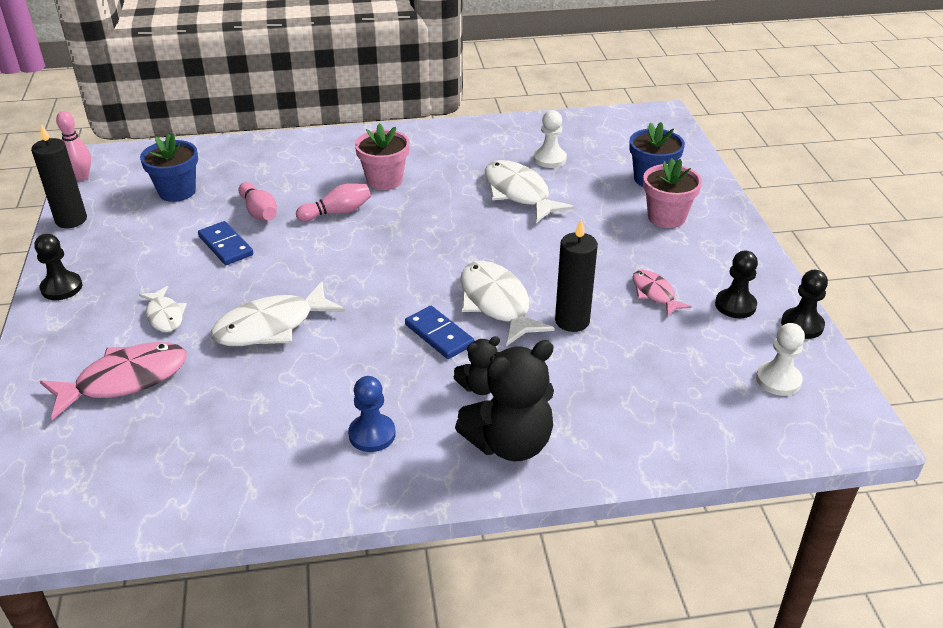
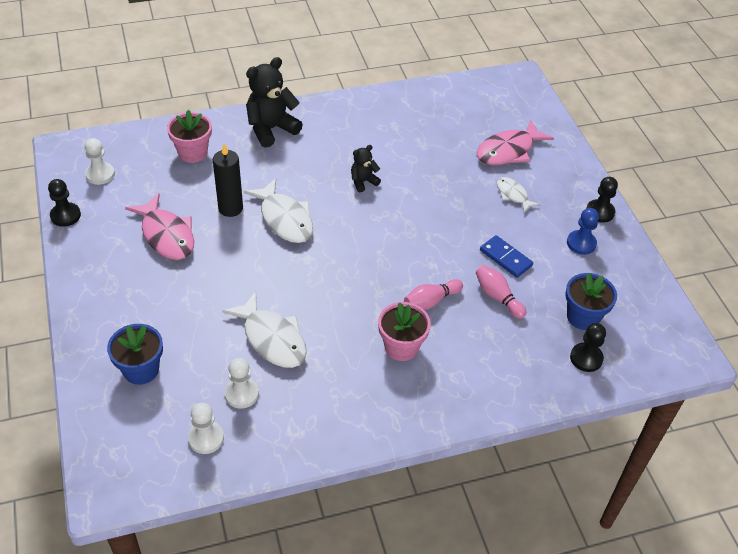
camera: 170 degrees right, 10 degrees up
black candle [31,124,87,228] -> none
pink bowling pin [56,111,91,181] -> none
white fish [210,281,345,346] -> none
blue pawn [348,376,396,452] -> blue pawn moved to [567,208,599,255]
blue domino [405,306,474,359] -> none
black teddy bear [453,336,500,395] -> black teddy bear moved to [351,145,381,192]
pink fish [632,270,691,316] -> pink fish [125,193,194,260], size x1.76
pink flower pot [643,158,702,228] -> pink flower pot moved to [167,110,212,163]
black pawn [715,251,758,318] -> black pawn moved to [570,323,606,372]
none -> white pawn [188,403,224,454]

